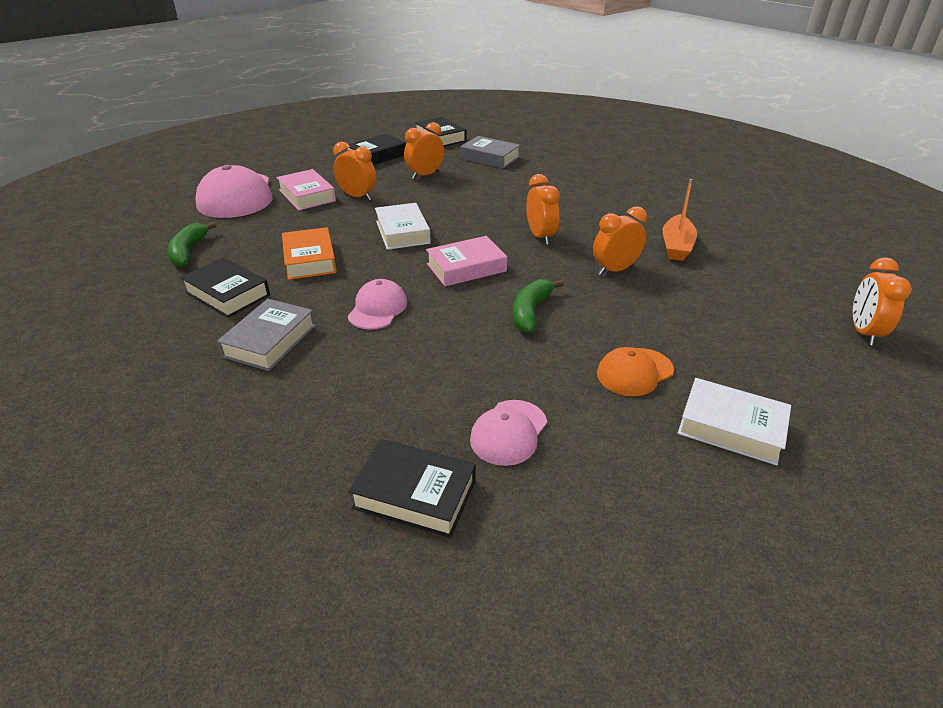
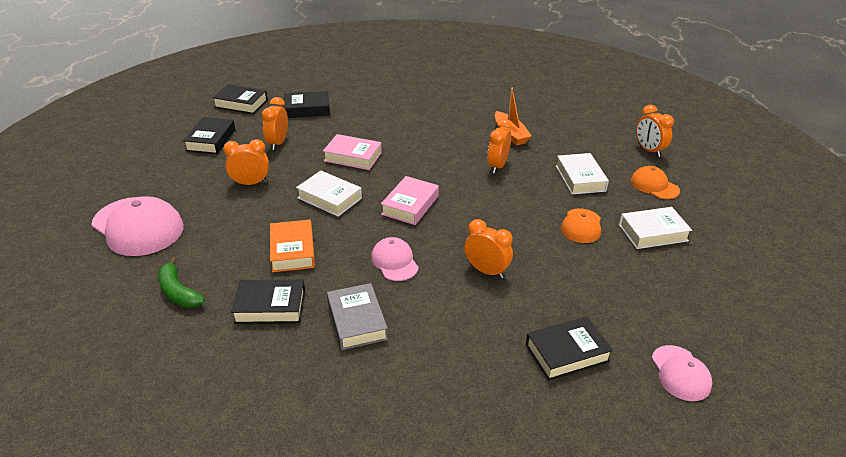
camera: 40 degrees left, 0 degrees up
pink book [277,169,336,210] -> pink book moved to [323,134,382,170]
orange book [282,227,337,280] -> orange book turned 45 degrees clockwise [270,220,315,272]
grey book [460,136,521,168] -> black book [284,91,330,118]
pink cap [470,400,547,466] -> pink cap moved to [652,345,712,401]
green banana [513,279,564,333] -> none
orange clock [526,174,560,245] -> orange clock moved to [464,219,513,278]
none -> white book [556,153,609,195]
none -> orange cap [631,166,680,199]

